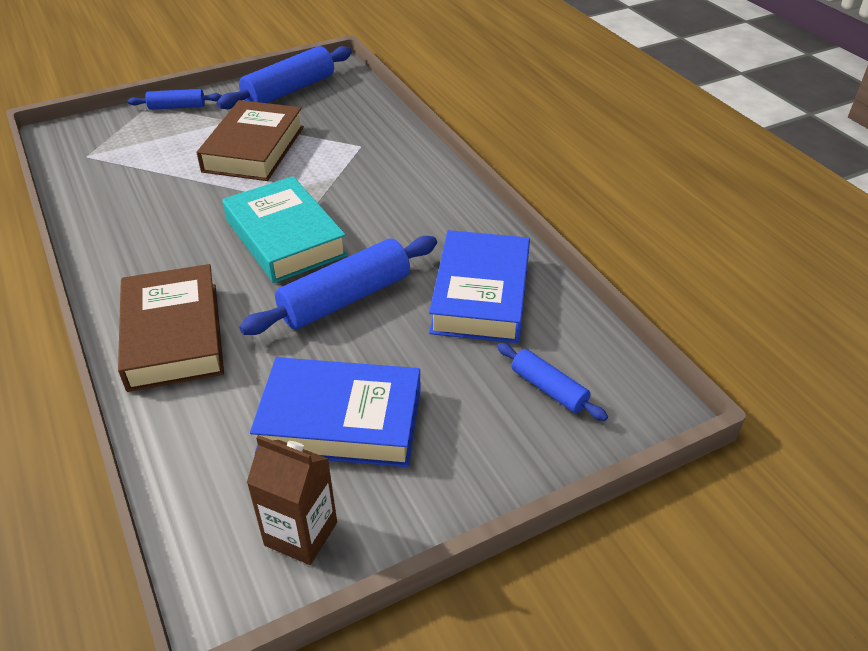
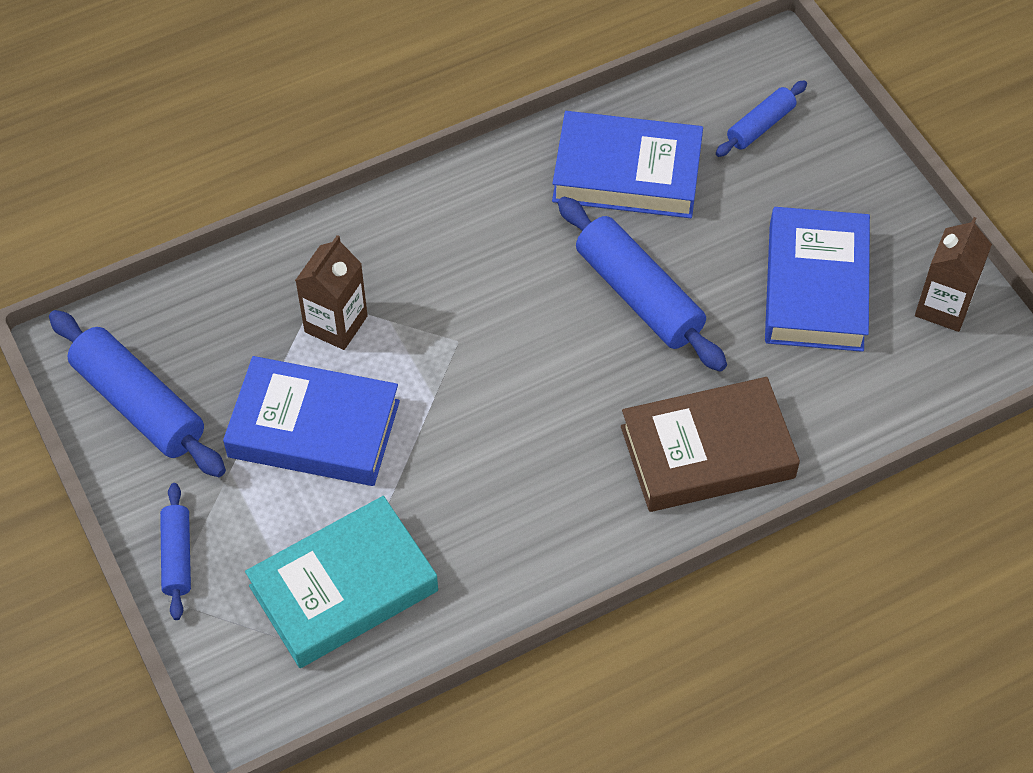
camera: 90 degrees left, 15 degrees up
brown book [197,100,304,181] -> blue book [223,356,400,486]
turquoise book [222,176,348,283] -> turquoise book moved to [245,496,438,668]
none -> brown carton [295,235,368,350]

